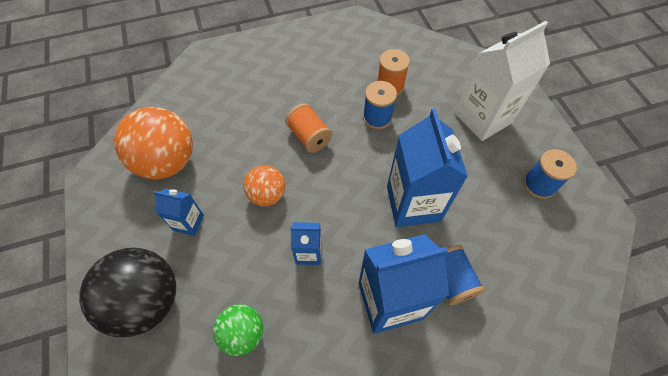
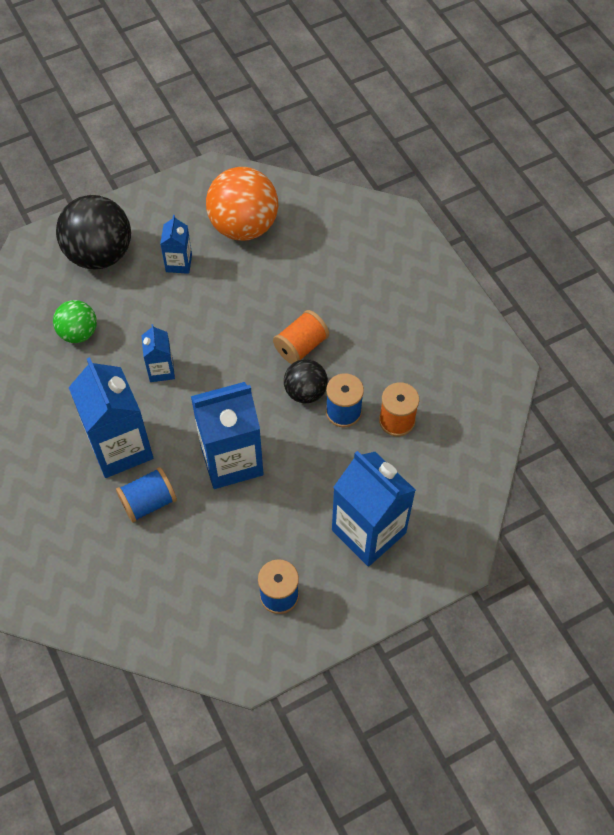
camera: 80 degrees right, 0 degrees up
orange ball [243,165,285,206] -> none
white carton [455,21,550,141] -> blue carton [332,451,416,566]
none -> black ball [284,359,328,404]

